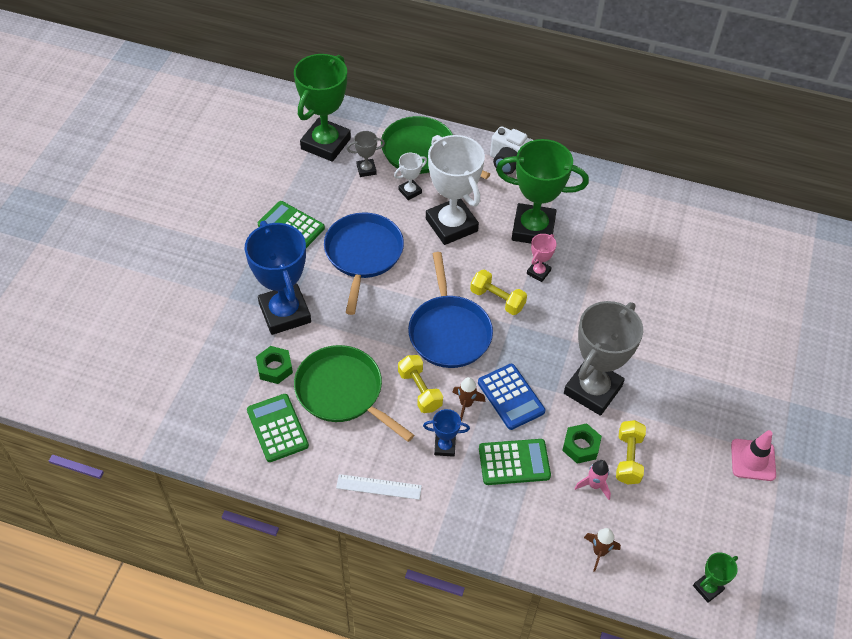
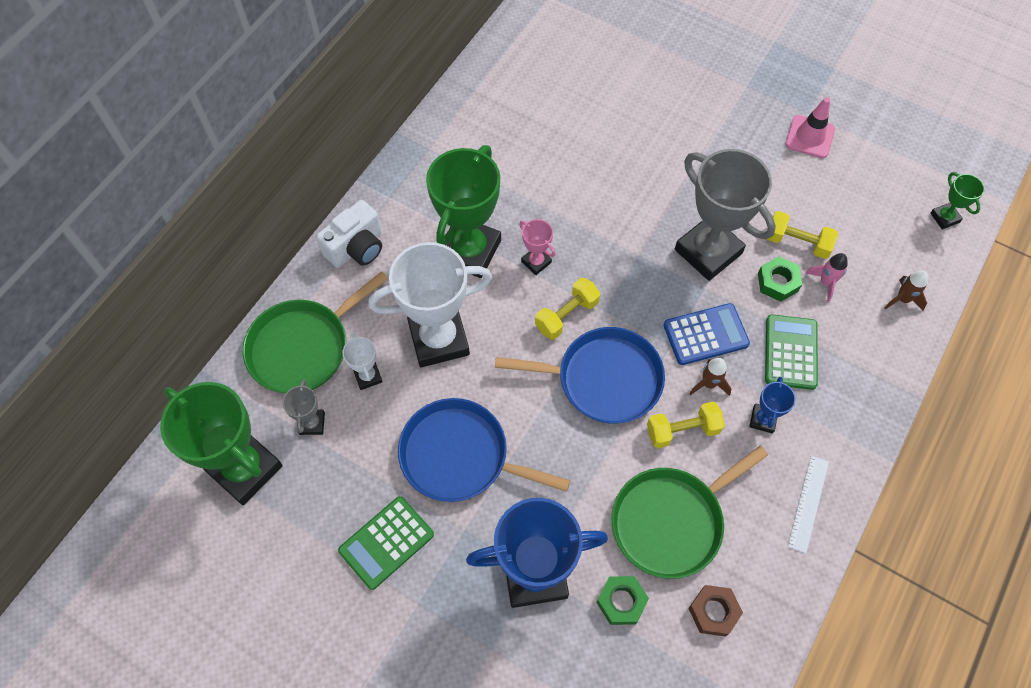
camera: 75 degrees left, 10 degrees up
green calculator [247,394,309,462] -> brown nut [688,585,743,637]

